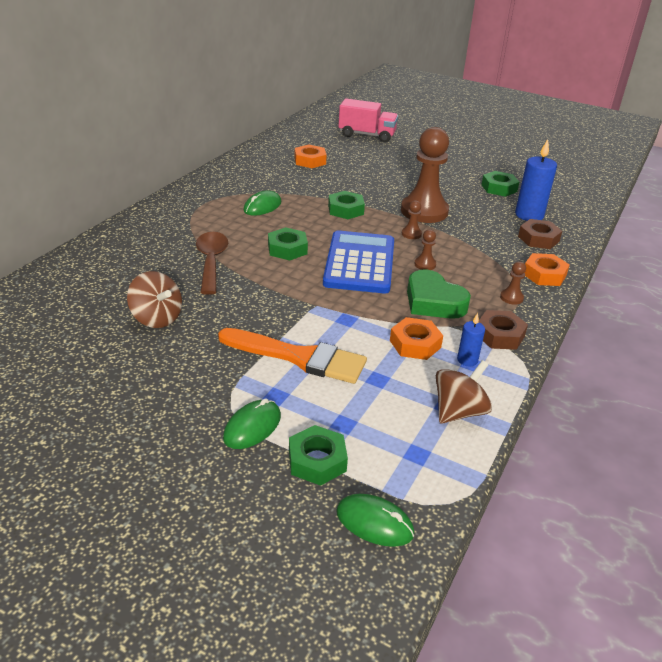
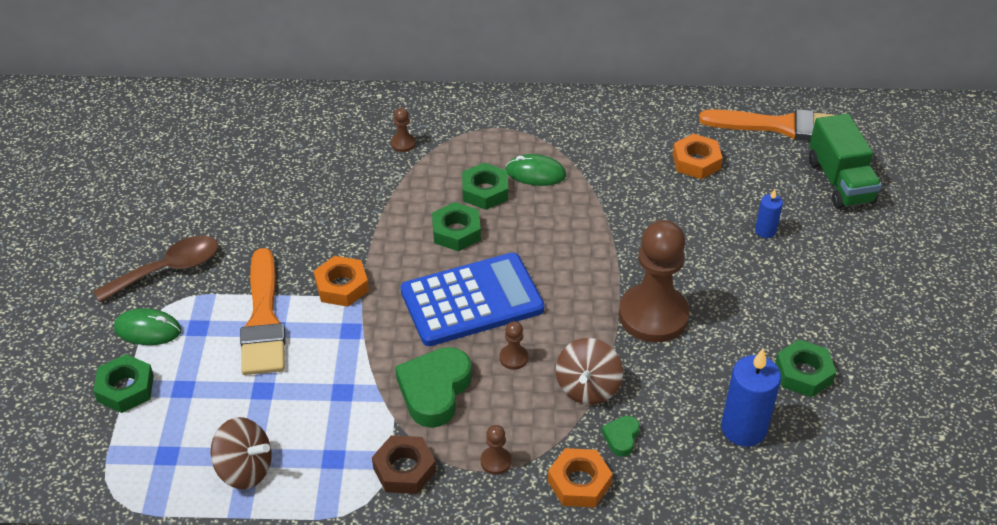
camera: 65 degrees right, 10 degrees up
brown spinning top [127,271,182,328] -> brown spinning top moved to [556,338,623,405]
brown spoon [196,232,228,295] -> brown spoon moved to [93,235,218,302]
green nut [328,191,365,219] -> green nut moved to [462,162,508,210]
green mouse [336,494,414,547] -> none
pink truck [338,98,398,142] -> green truck [809,114,882,209]
orange nut [390,317,443,360] -> orange nut moved to [314,256,369,307]
brown pawn [402,200,422,239] -> brown pawn moved to [391,108,416,152]
blue candle [457,313,485,367] -> blue candle moved to [755,189,783,238]
brown nut [518,219,562,249] -> none
none -> green heart [602,416,640,457]
none -> orange brush [699,109,834,141]

